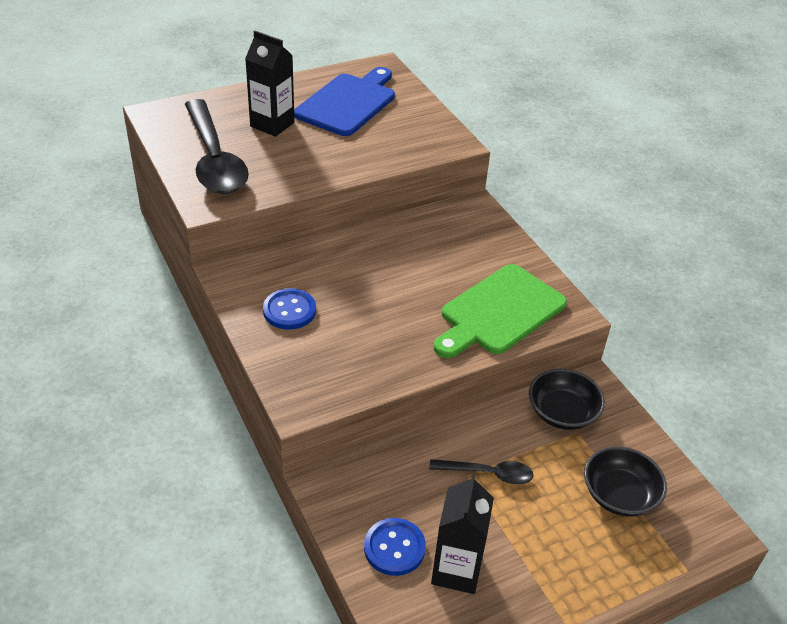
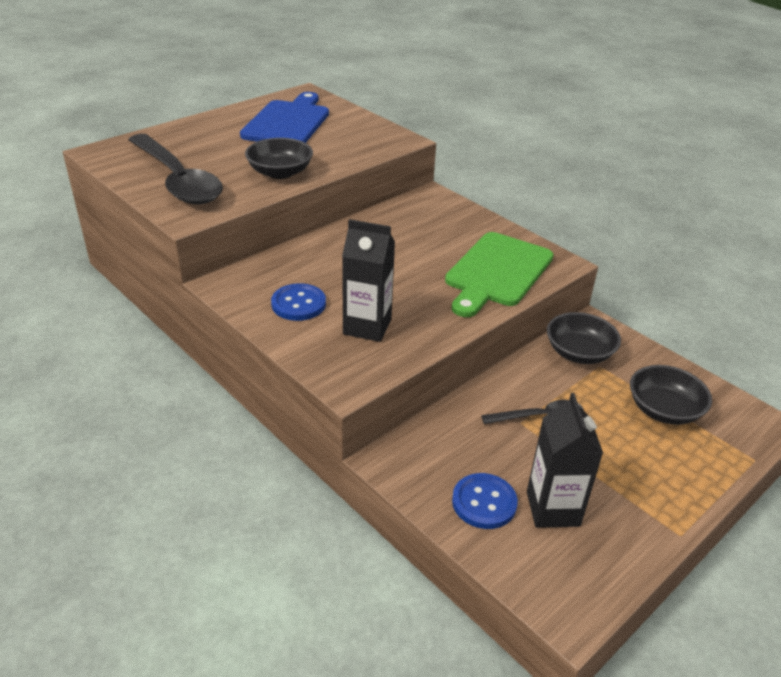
camera: 15 degrees left, 5 degrees down
black carton [245,31,295,137] -> black carton moved to [342,219,395,342]
none -> black bowl [245,138,313,179]

